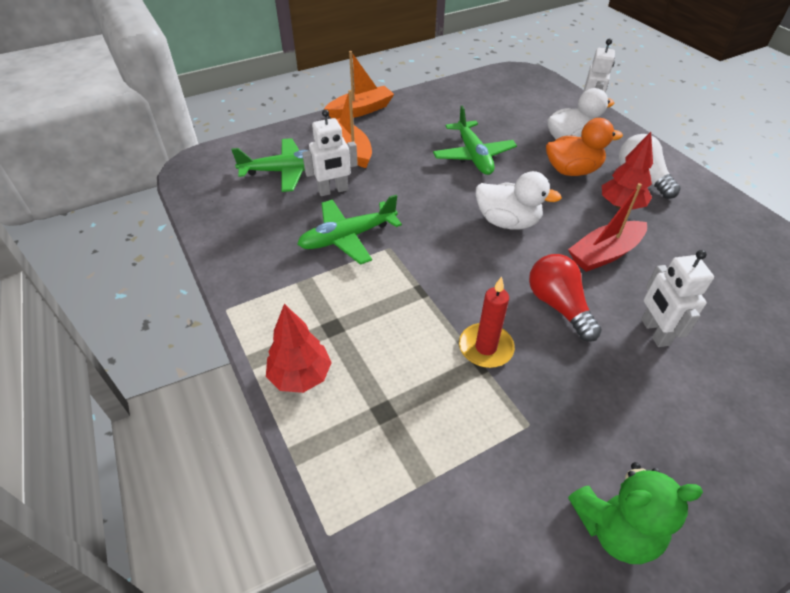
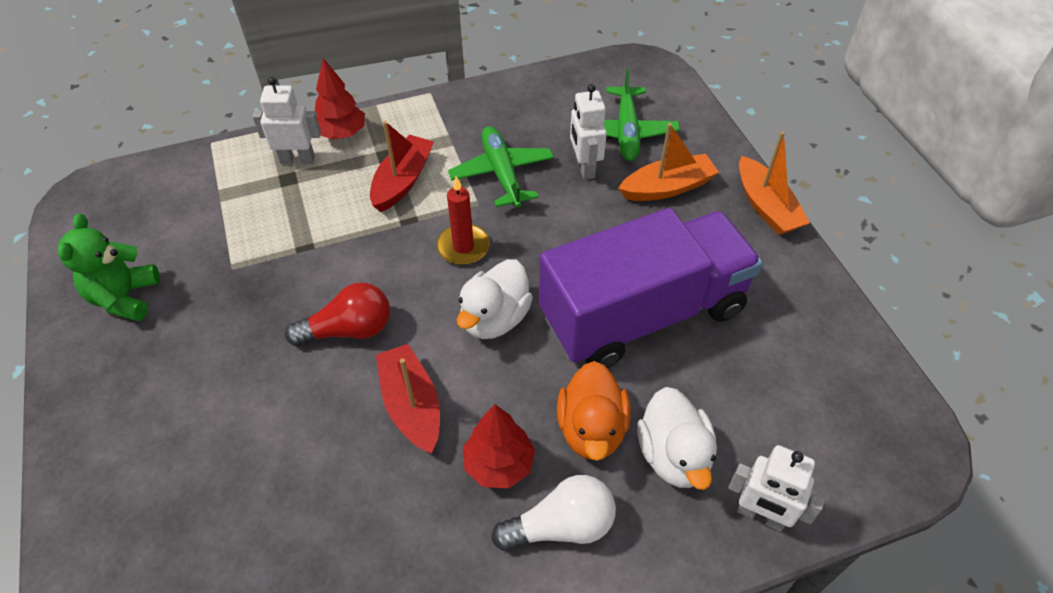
camera: 100 degrees right, 5 degrees up
green plane [433,106,517,175] -> purple truck [539,208,762,368]
red candle [459,277,515,368] -> red candle moved to [436,176,490,265]
white robot [641,250,714,347] -> white robot moved to [252,77,321,164]
none -> red boat [370,121,434,212]

